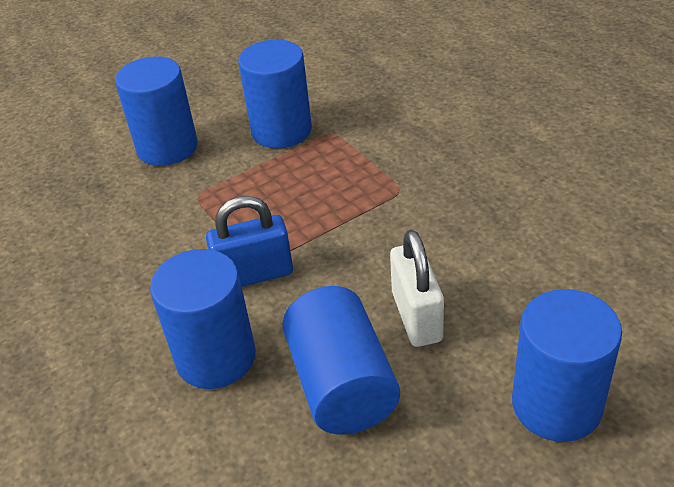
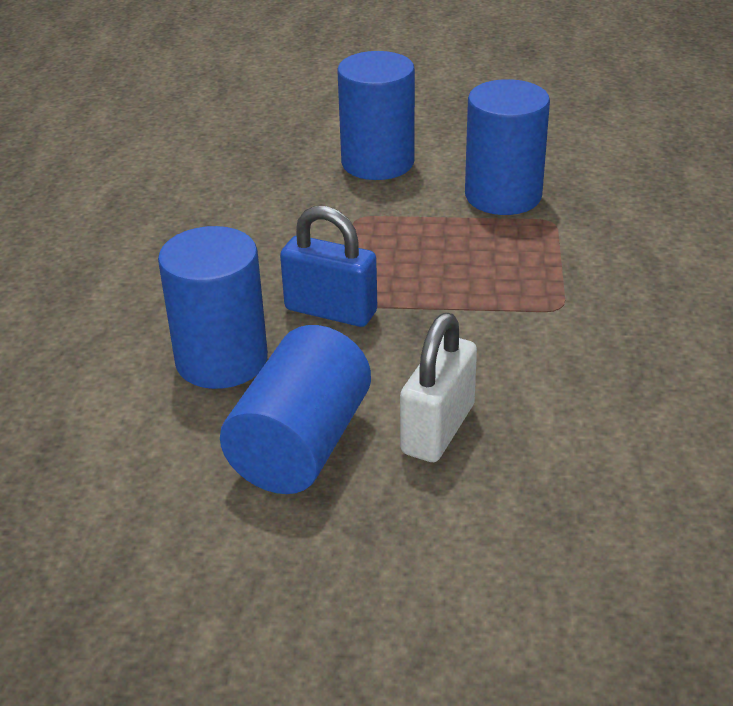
camera: 35 degrees right, 5 degrees down
blue cylinder [512,289,622,442] -> none

